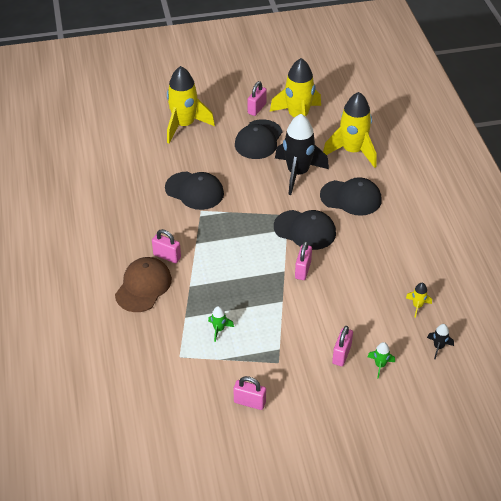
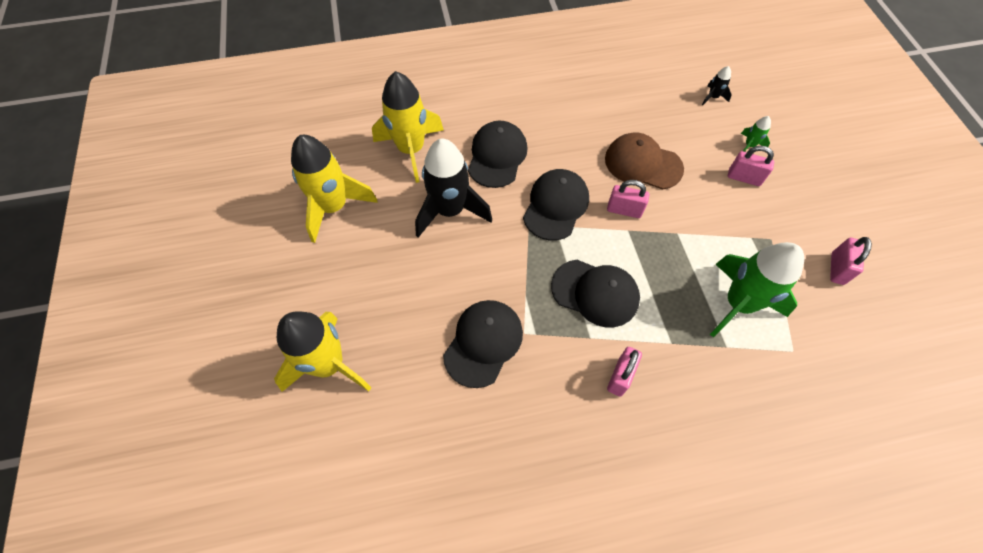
camera: 90 degrees left, 15 degrees up
brown cap [115,257,172,312] -> brown cap moved to [605,133,684,190]
green rocket [208,306,234,342] -> green rocket [710,242,804,337], size x2.39
black cap [235,119,283,159] -> black cap moved to [551,260,640,327]
pink padlock [248,81,267,116] -> none
yellow rocket [406,283,432,318] -> none

